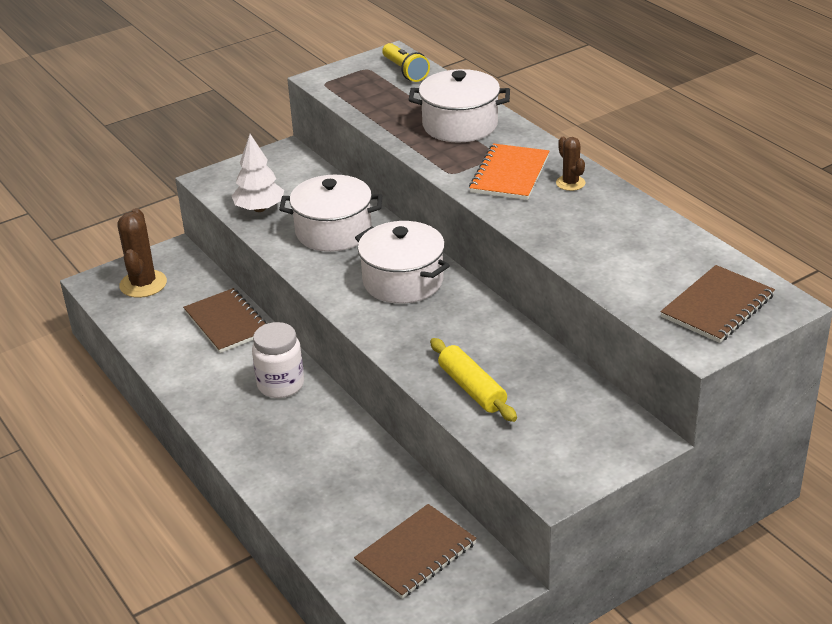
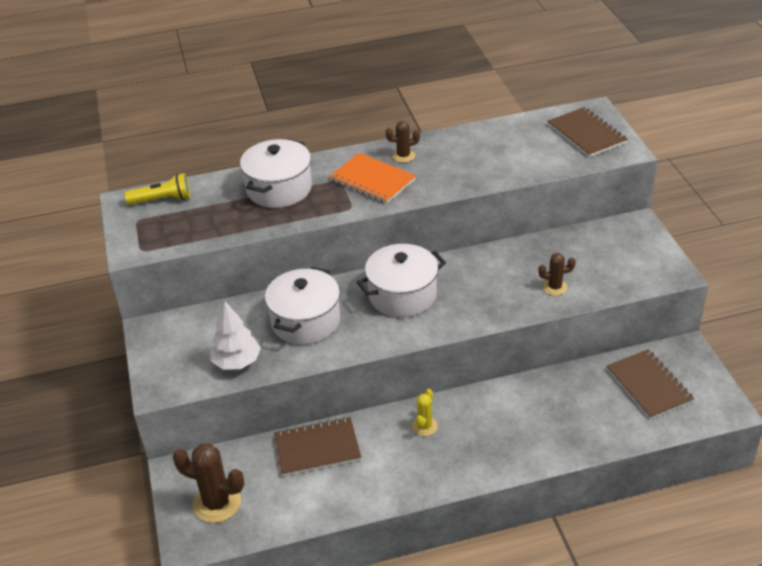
camera: 70 degrees left, 5 degrees up
white jar [252,322,304,398] -> yellow cactus [412,389,438,436]
yellow rolling pin [430,338,517,422] -> brown cactus [538,253,576,296]

